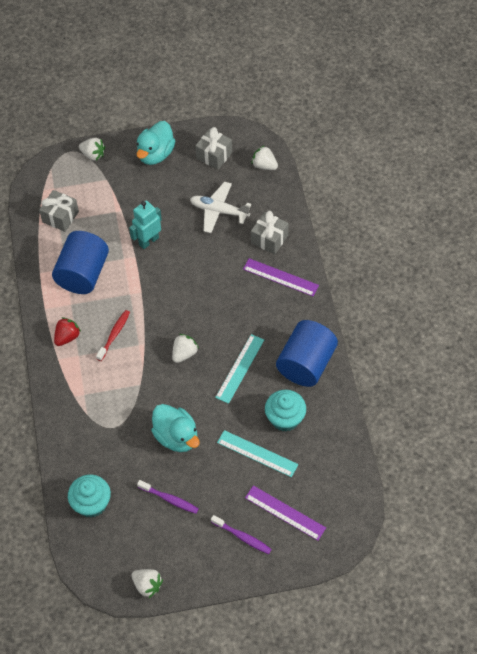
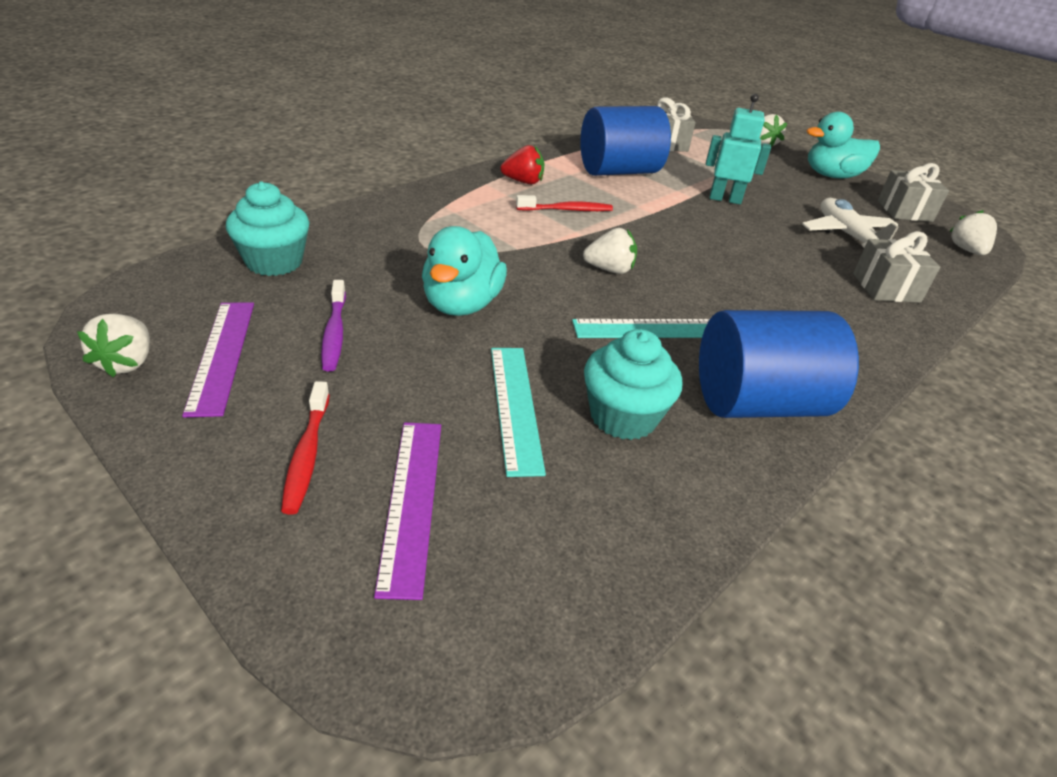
camera: 50 degrees right, 20 degrees down
purple toothbrush [211,515,272,554] -> red toothbrush [281,381,330,514]
purple ruler [243,258,319,296] -> purple ruler moved to [182,302,254,418]

